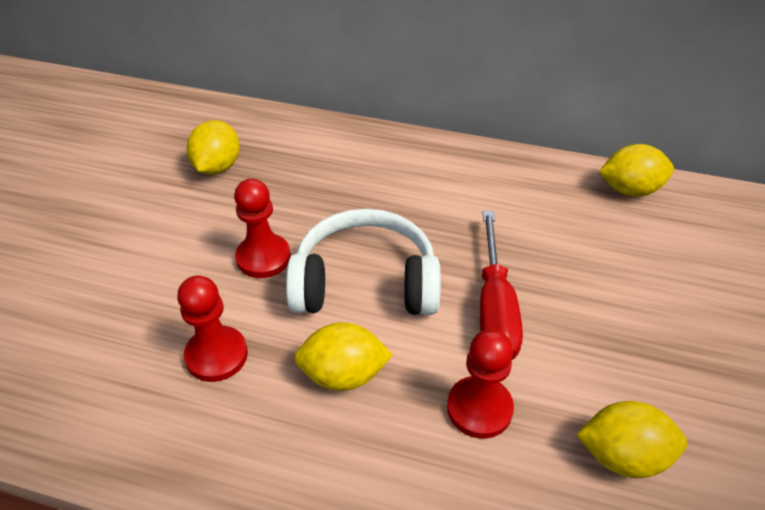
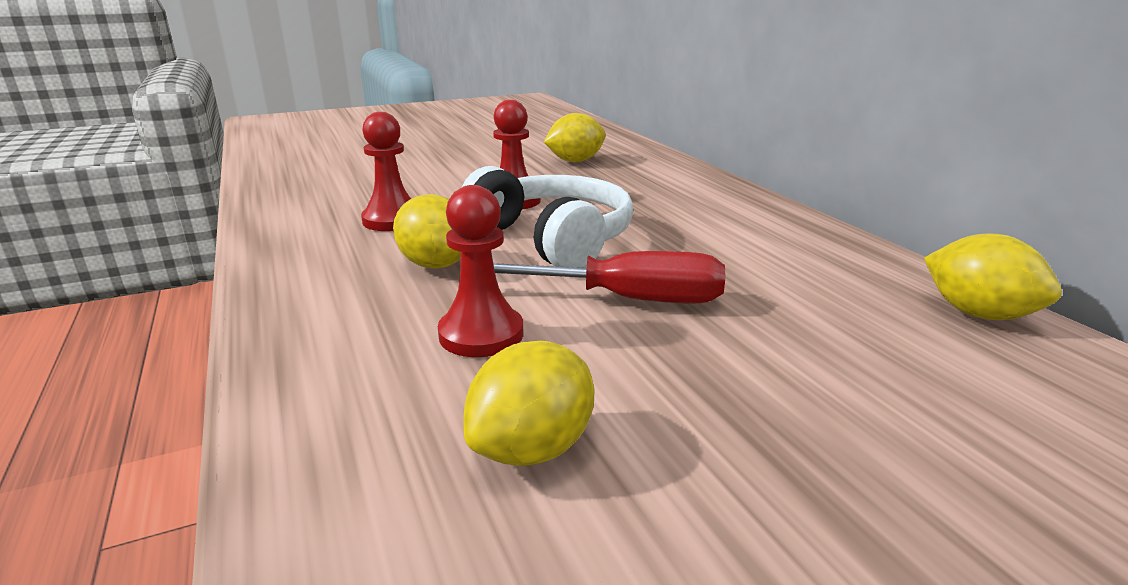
camera: 50 degrees right, 20 degrees down
red screwdriver [479,211,523,360] -> red screwdriver turned 135 degrees counterclockwise [493,251,725,304]
yellow lemon [576,401,687,478] -> yellow lemon turned 75 degrees clockwise [463,341,594,466]

